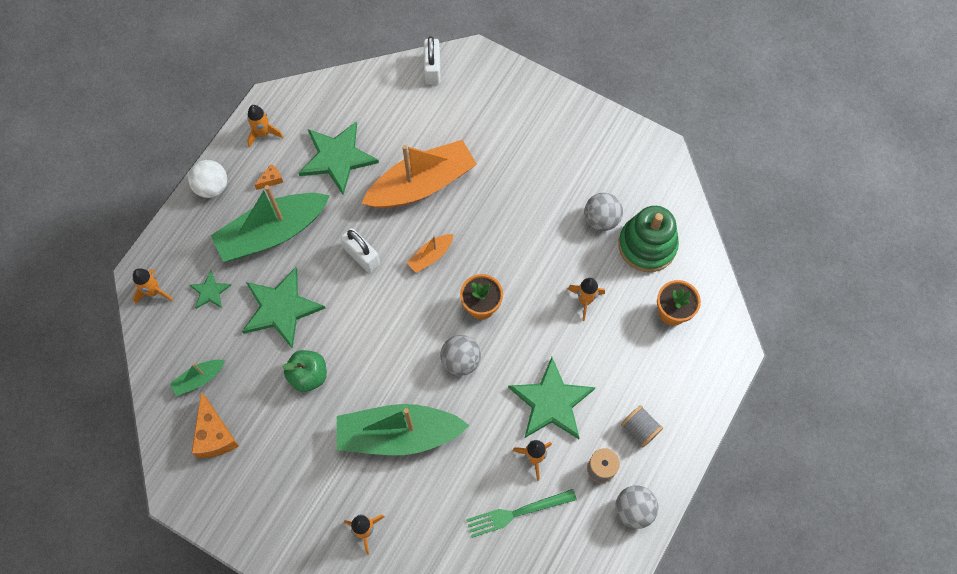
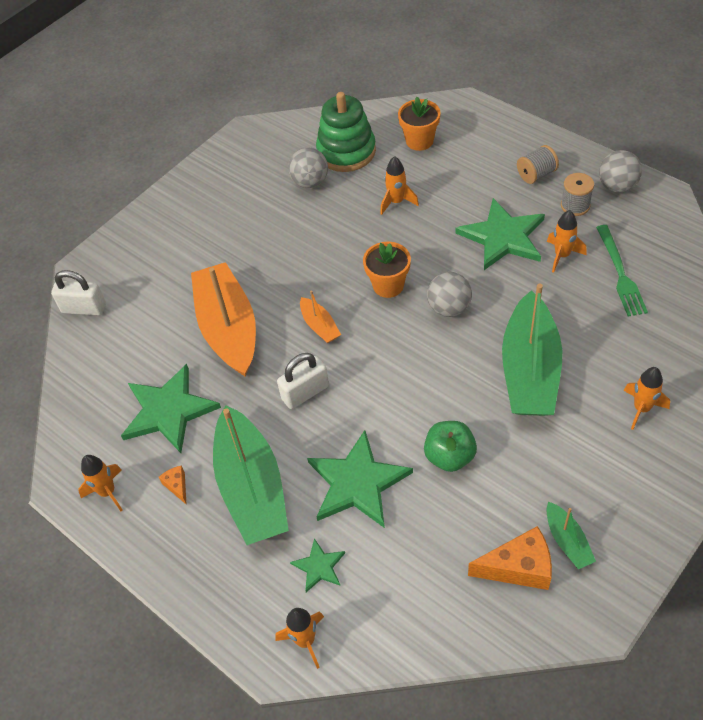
camera: 75 degrees left, 15 degrees down
green boat [170,360,225,396] -> green boat moved to [547,502,596,569]
white ball [188,160,227,198] -> none

